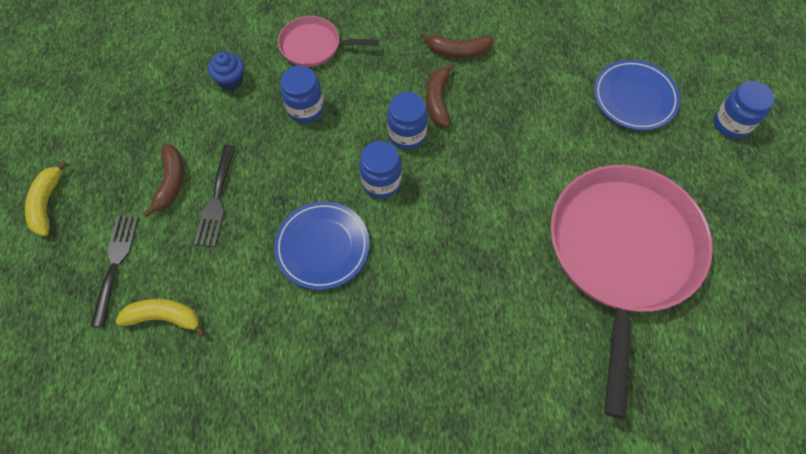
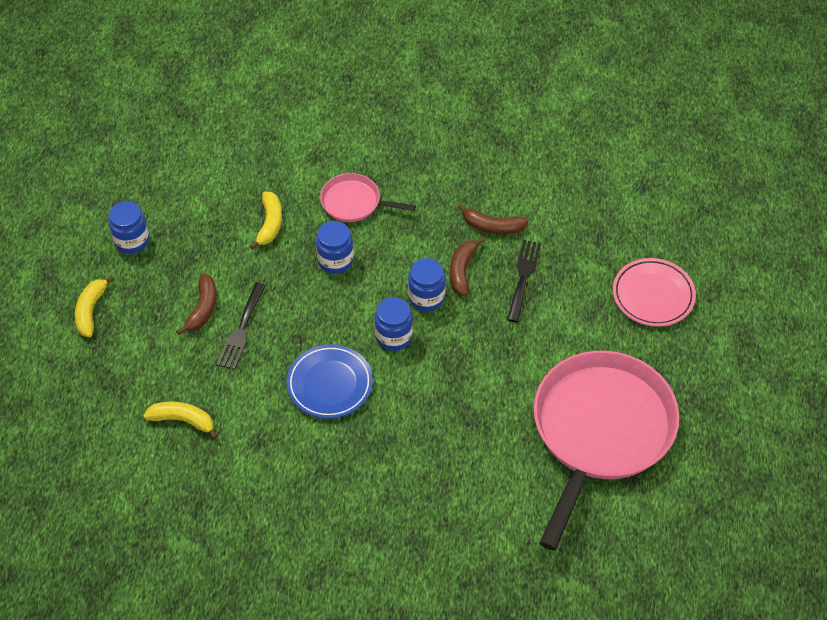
camera: 10 degrees right, 10 degrees down
black fork [91,215,139,327] -> black fork moved to [507,240,541,322]
blue cupcake [208,52,244,90] -> yellow banana [250,191,282,250]
blue plate [594,60,680,130] -> pink plate [613,258,696,327]
blue jar [714,81,774,139] -> blue jar moved to [108,201,149,254]

